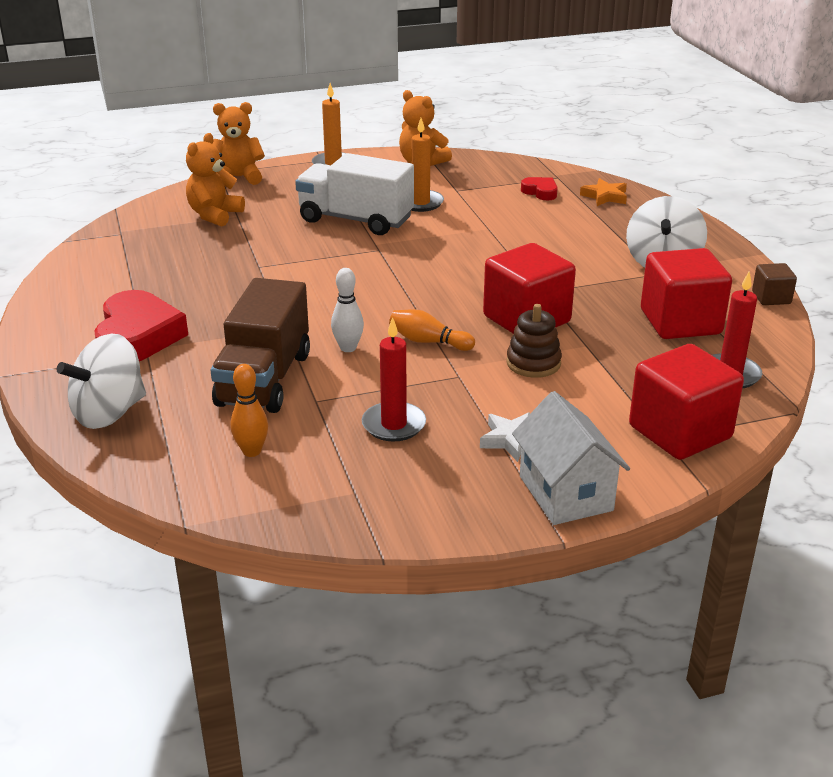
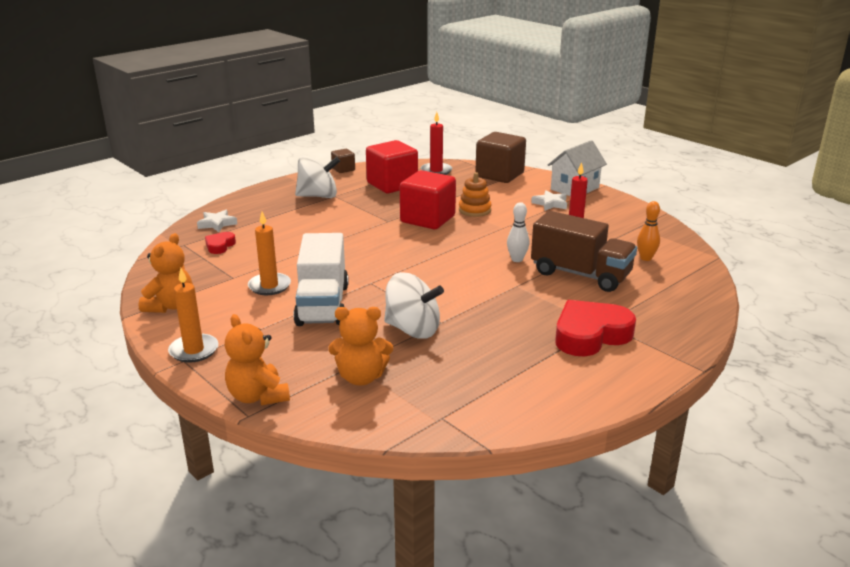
camera: 115 degrees left, 5 degrees down
white spinning top [57,333,146,429] -> white spinning top moved to [384,272,444,339]
brown truck [211,278,310,413] -> brown truck turned 45 degrees clockwise [531,211,637,292]
orange bowling pin [389,309,475,351] -> none
brown stacking toy [506,304,562,378] -> orange stacking toy [459,172,492,217]
orange star [580,178,627,206] -> white star [197,210,237,232]
red cube [629,344,744,460] -> brown cube [475,132,526,183]

